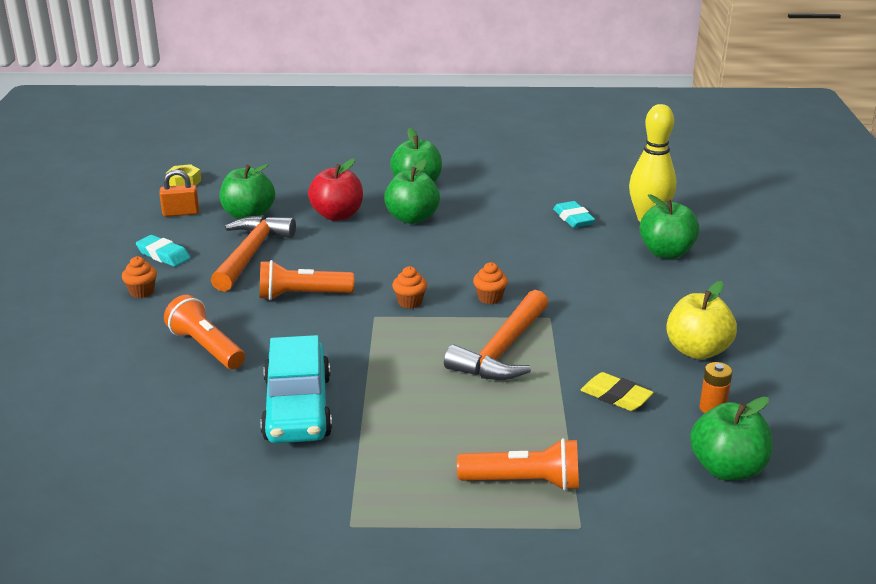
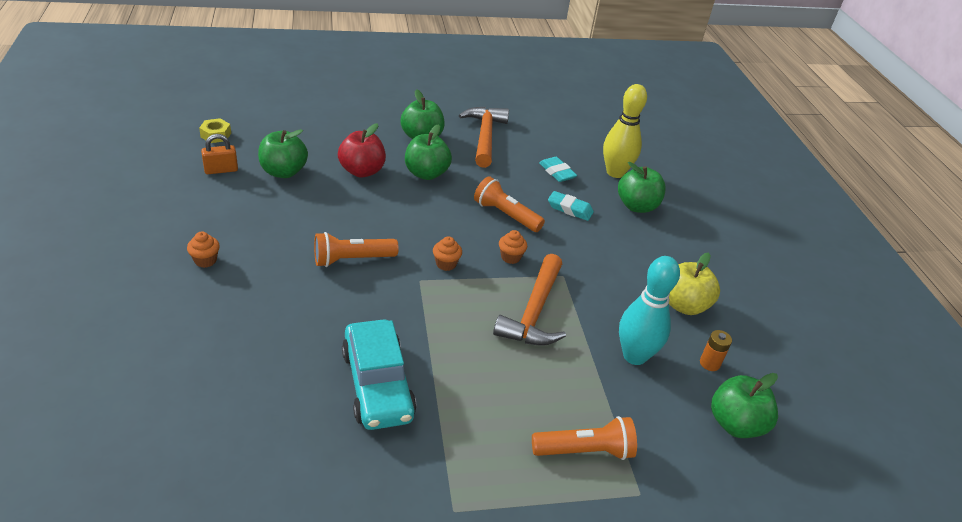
camera: 15 degrees left, 10 degrees up
turquoise eraser [136,235,190,267] -> turquoise eraser moved to [548,191,594,221]
orange flashlight [164,295,245,369] -> orange flashlight moved to [474,176,545,232]
orange hammer [211,215,296,292] -> orange hammer moved to [459,107,509,168]
yellow eraser [581,372,654,411] -> turquoise bowling pin [619,256,680,365]

